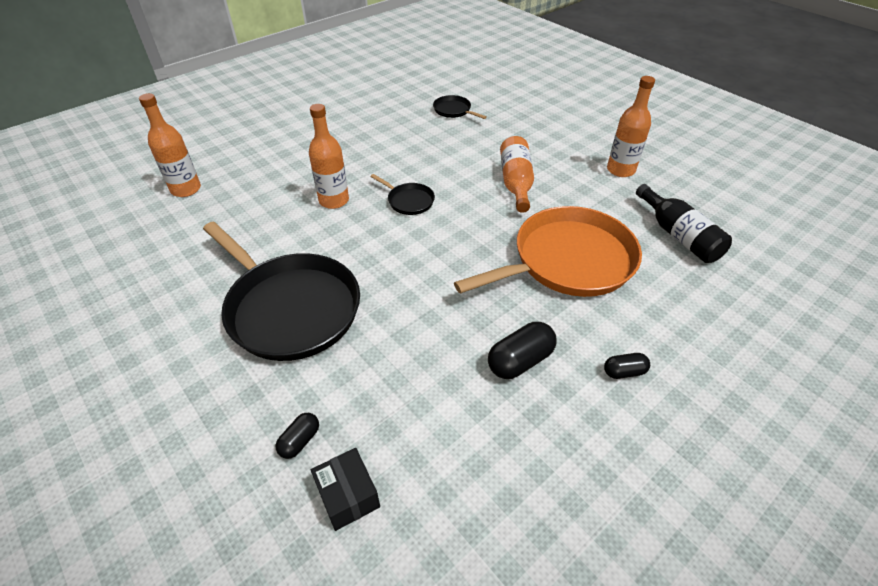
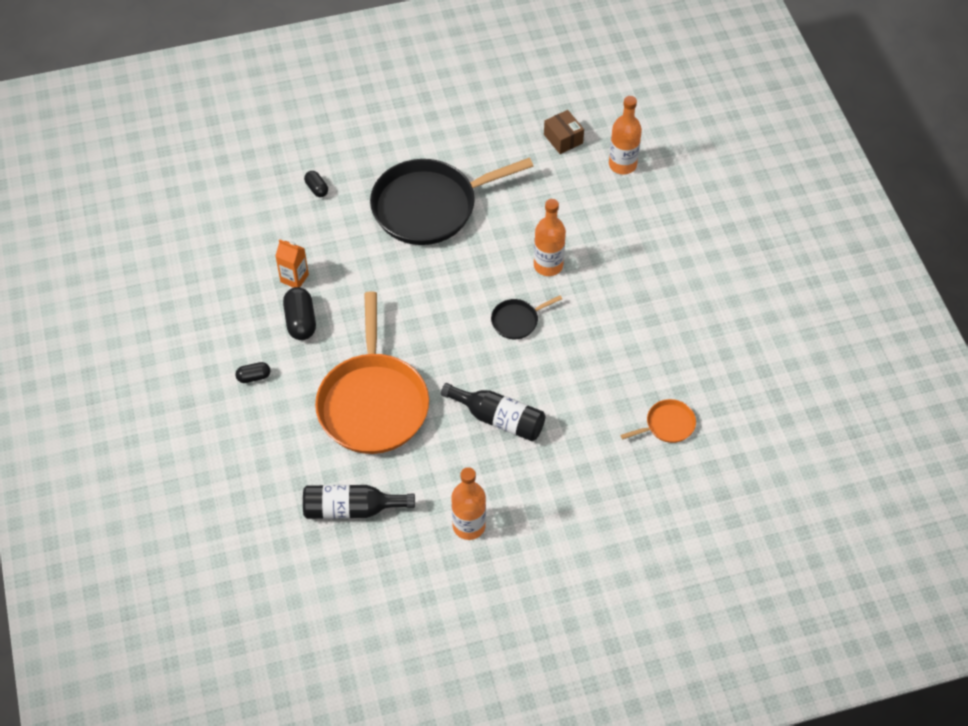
camera: 115 degrees right, 10 degrees up
black box [311,448,380,531] -> none
black pan [433,95,487,119] -> orange pan [620,399,696,443]
orange bottle [500,136,534,213] -> black bottle [441,383,545,441]
black capsule [604,353,650,379] -> black capsule turned 60 degrees clockwise [236,362,270,383]
none -> orange carton [275,239,309,288]
none -> brown box [544,110,584,154]

